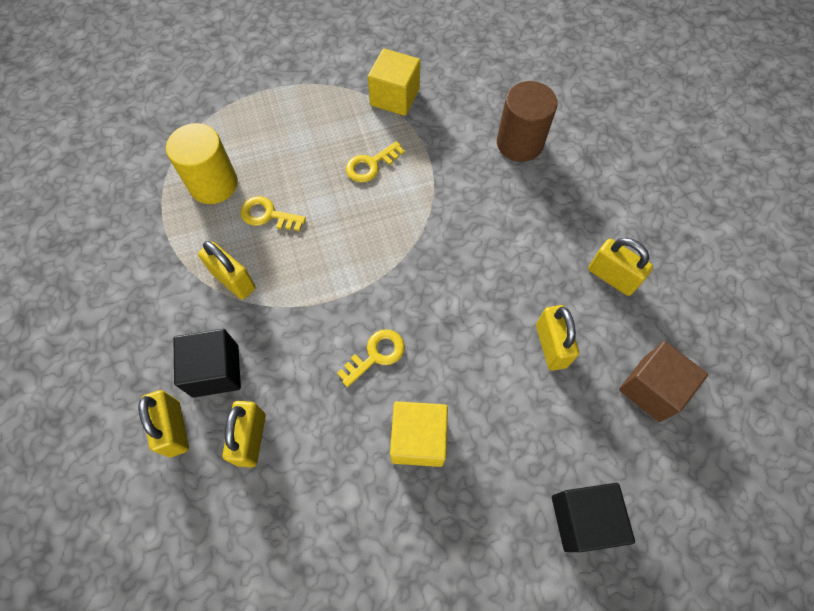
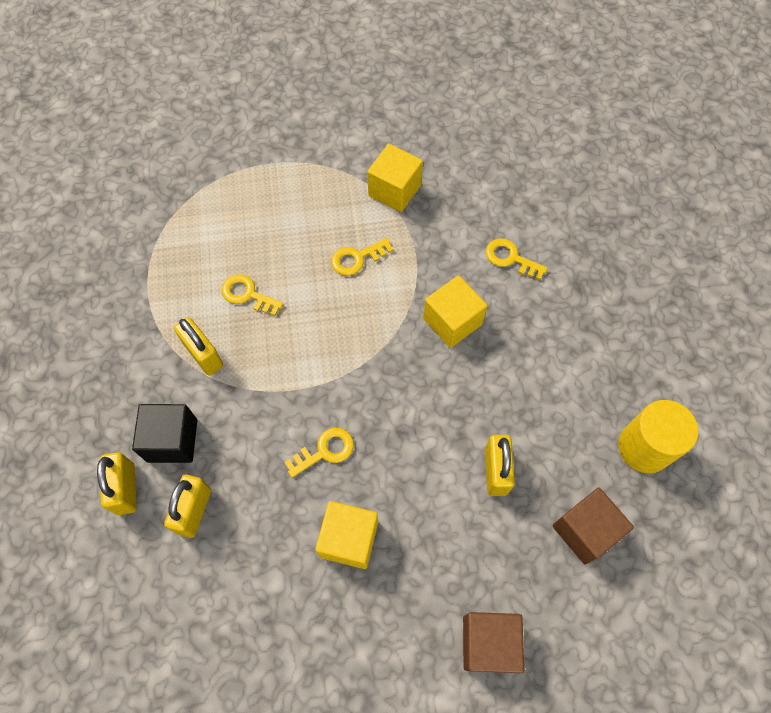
camera: 10 degrees right, 0 degrees up
yellow cylinder [166,123,238,204] -> yellow cylinder moved to [618,400,698,473]
brown cylinder [497,81,558,162] -> yellow key [486,238,548,280]
black cube [552,483,635,552] -> brown cube [463,612,524,673]
yellow padlock [588,238,653,296] -> none
none -> yellow cube [423,275,487,348]

